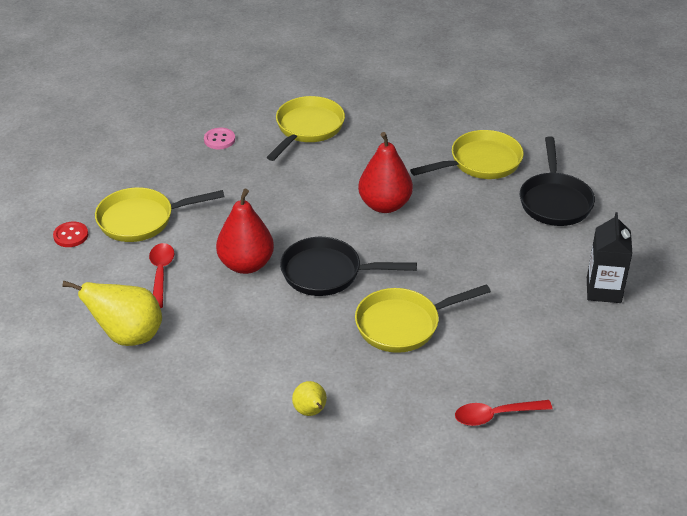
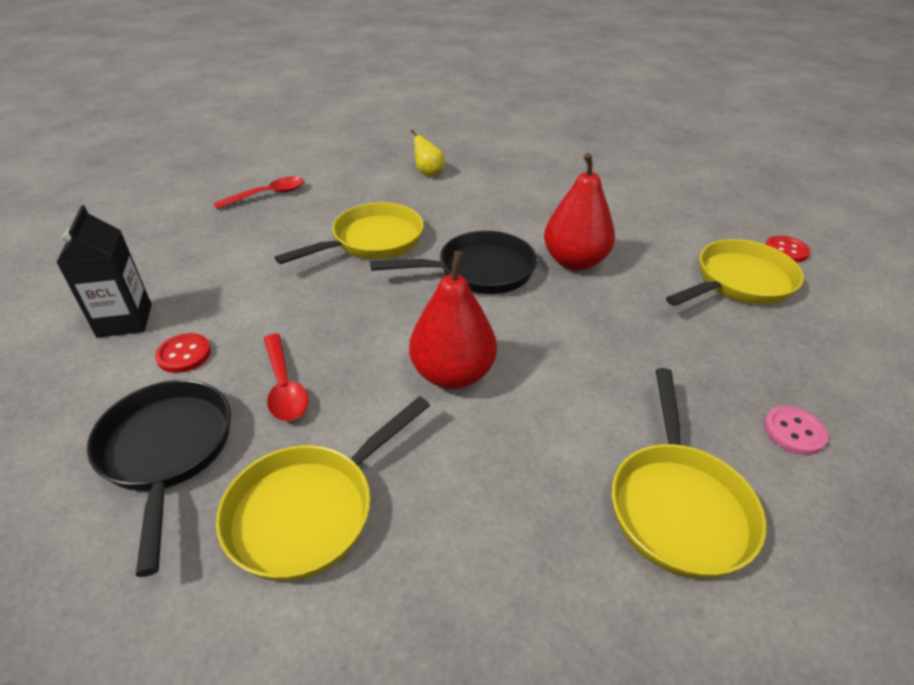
camera: 160 degrees right, 0 degrees up
yellow pear [62,281,162,346] -> none
red spoon [149,243,174,308] -> red spoon moved to [264,334,309,421]
none -> red button [155,333,211,373]

